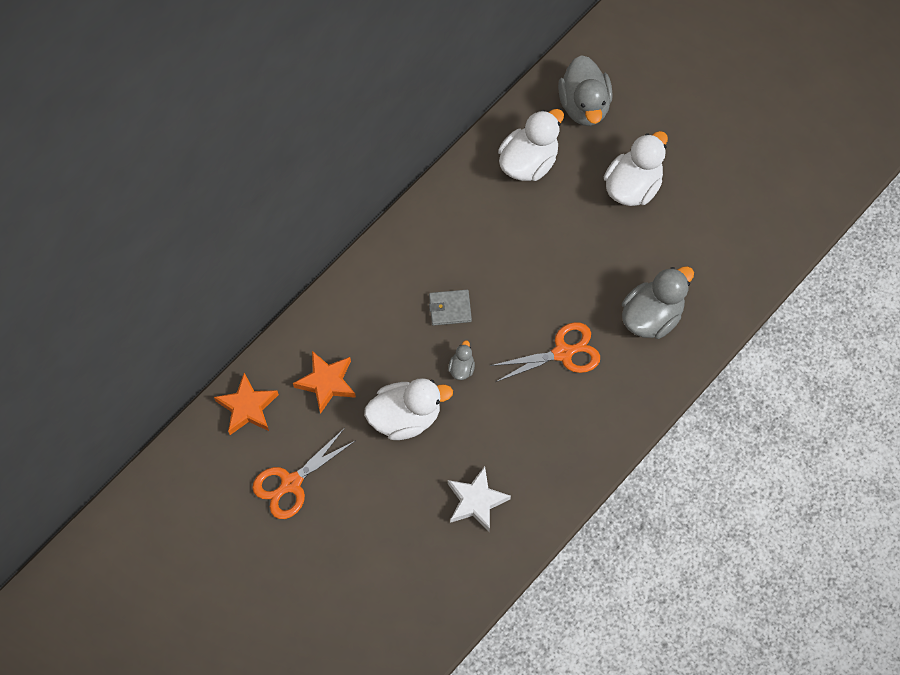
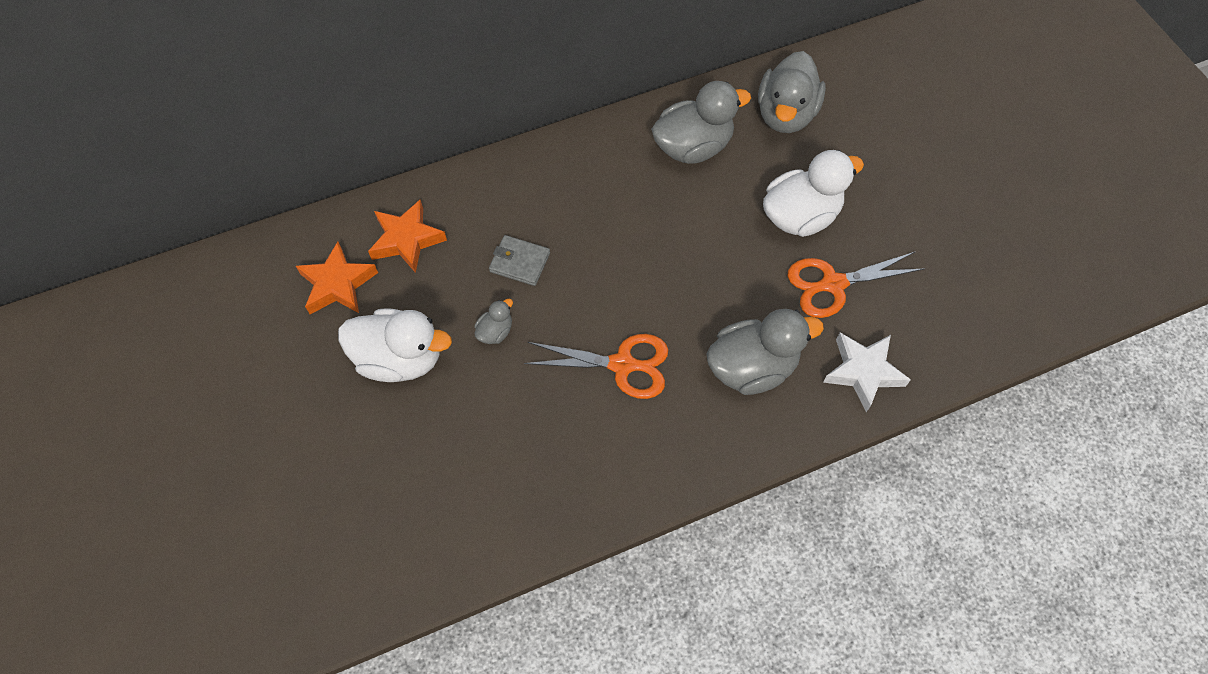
camera: 25 degrees right, 5 degrees down
orange star [214,373,279,435] -> orange star moved to [368,200,447,273]
orange scissors [252,428,356,519] -> orange scissors moved to [788,252,925,318]
white star [448,466,511,532] -> white star moved to [823,333,911,412]
white duck [498,109,564,181] -> grey duck [651,81,751,164]

